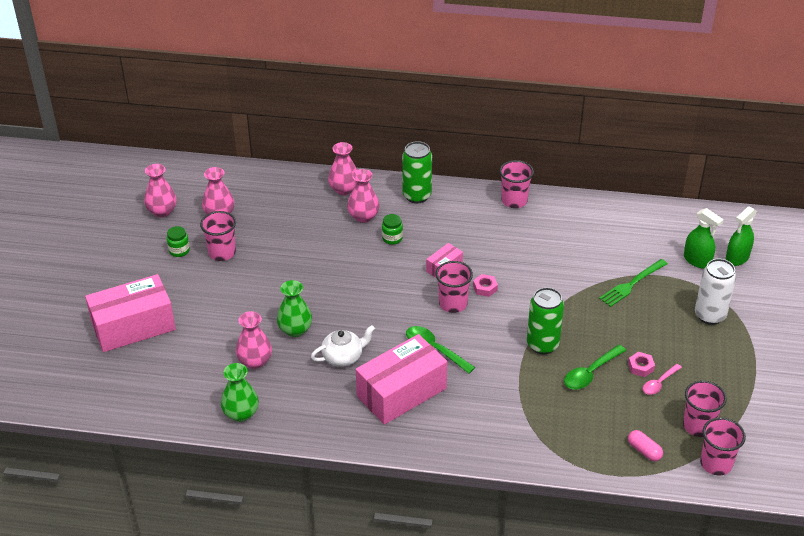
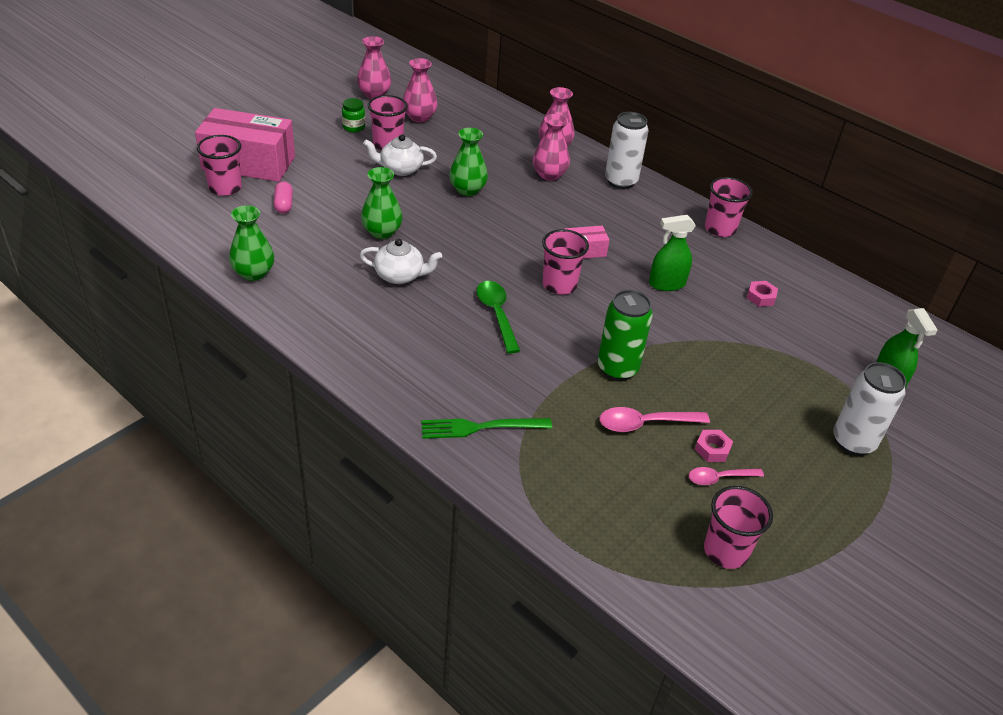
camera: 30 degrees right, 0 degrees up
pink vase [236,311,272,369] -> none
pink box [356,334,447,425] -> none
green jar [382,214,403,245] -> none
green can [402,141,432,203] -> white can [605,112,649,189]
pink nut [473,274,498,297] -> pink nut moved to [747,281,778,307]
green spoon [564,345,626,390] -> pink spoon [600,407,710,432]
green fork [599,259,668,307] -> green fork moved to [421,418,552,439]
pink capsule [628,430,663,461] -> pink capsule moved to [274,181,293,213]
pink cup [700,417,746,475] -> pink cup moved to [197,135,242,196]
green spray bottle [726,206,757,266] -> green spray bottle moved to [649,215,696,291]
none -> white teapot [363,134,437,176]
none -> green vase [449,128,488,196]

